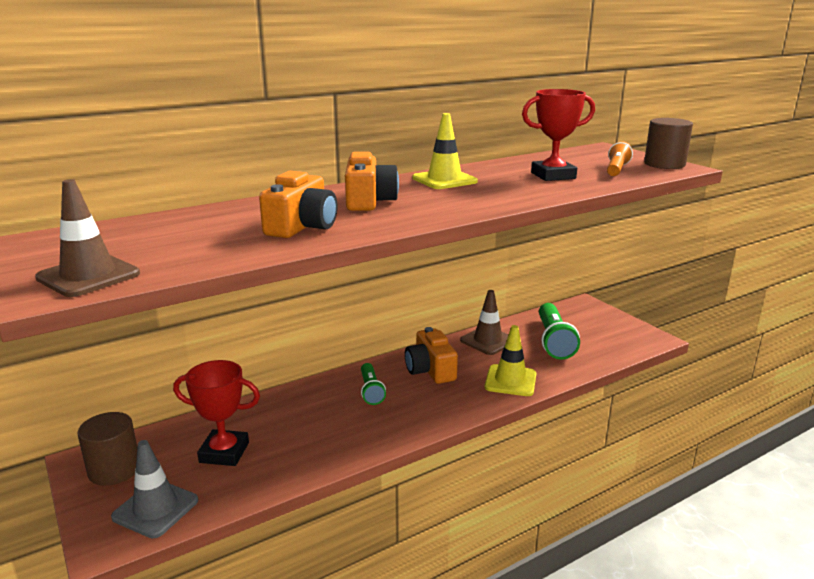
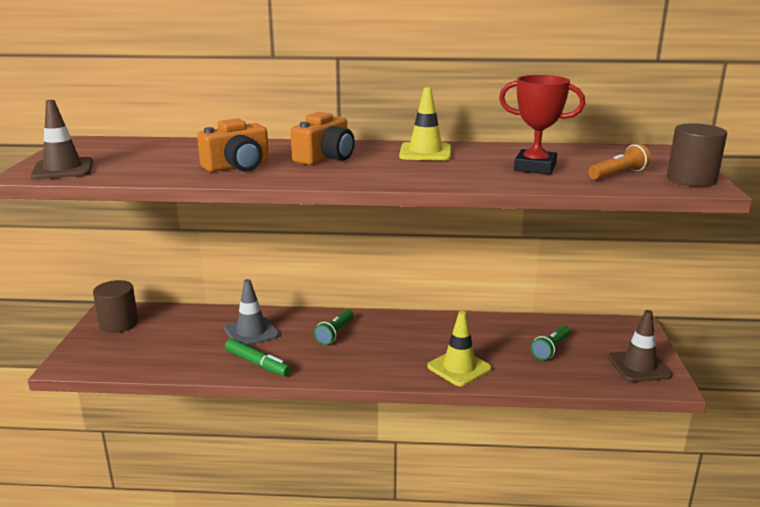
camera: 35 degrees right, 0 degrees up
grey traffic cone [111,440,198,538] -> grey traffic cone moved to [224,279,279,346]
red trophy [173,360,260,466] -> none
orange camera [405,327,458,384] -> none
brown traffic cone [460,290,508,355] -> brown traffic cone moved to [608,310,672,382]
green flashlight [539,303,580,360] -> green flashlight [531,325,570,360], size x0.60
none -> green marker [225,339,291,376]

